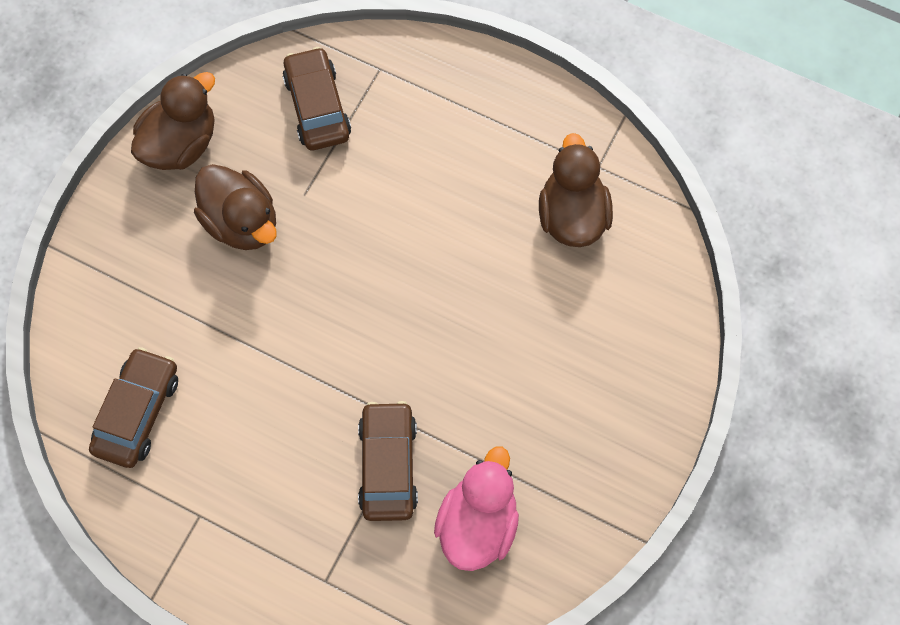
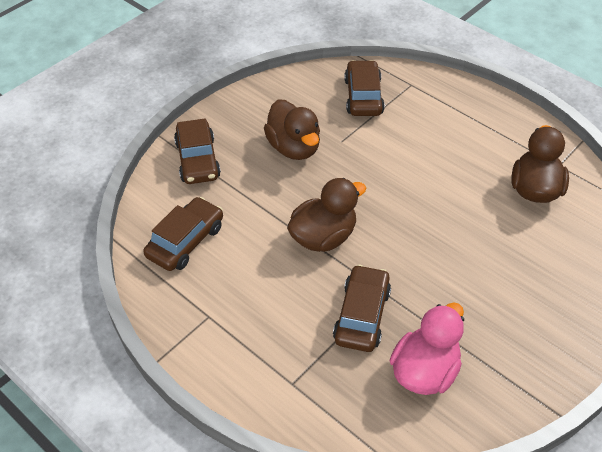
camera: 15 degrees right, 20 degrees down
brown duck [131,72,215,170] -> brown duck moved to [287,178,366,252]
none -> brown car [174,118,221,184]

